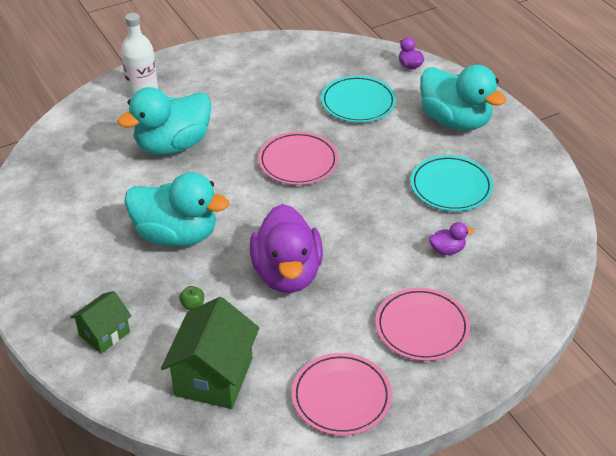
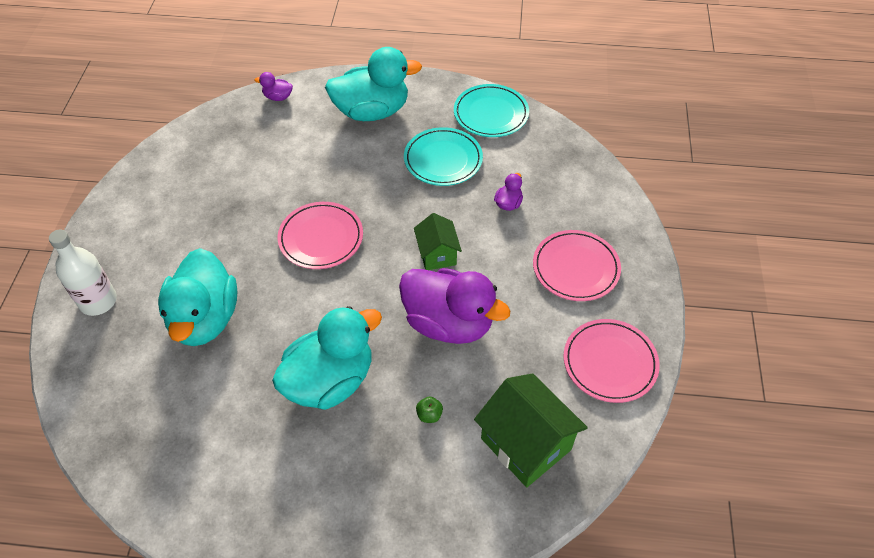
camera: 55 degrees left, 10 degrees up
green house [70,291,132,354] -> green house moved to [414,213,462,270]
turquoise plate [321,75,396,123] -> turquoise plate moved to [454,84,529,137]

